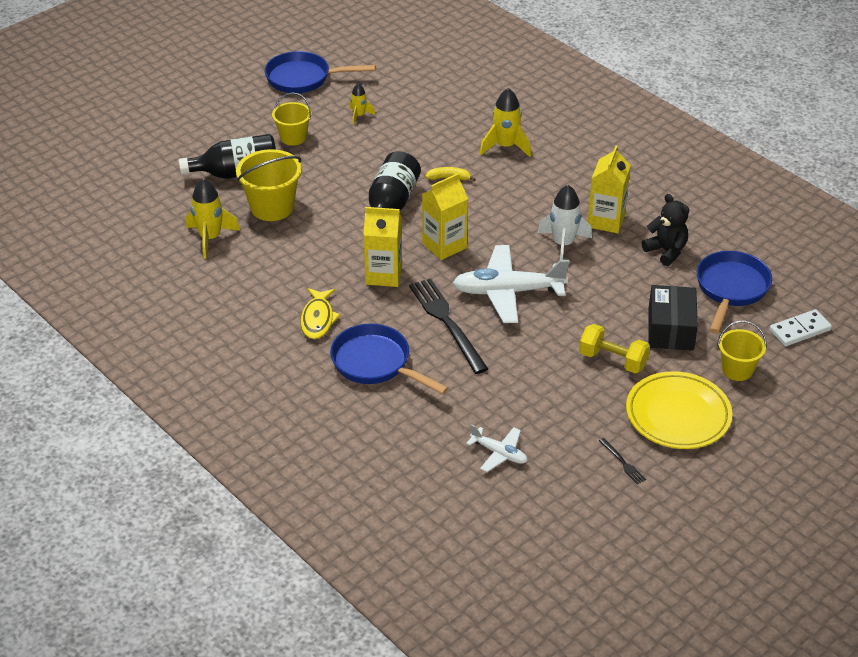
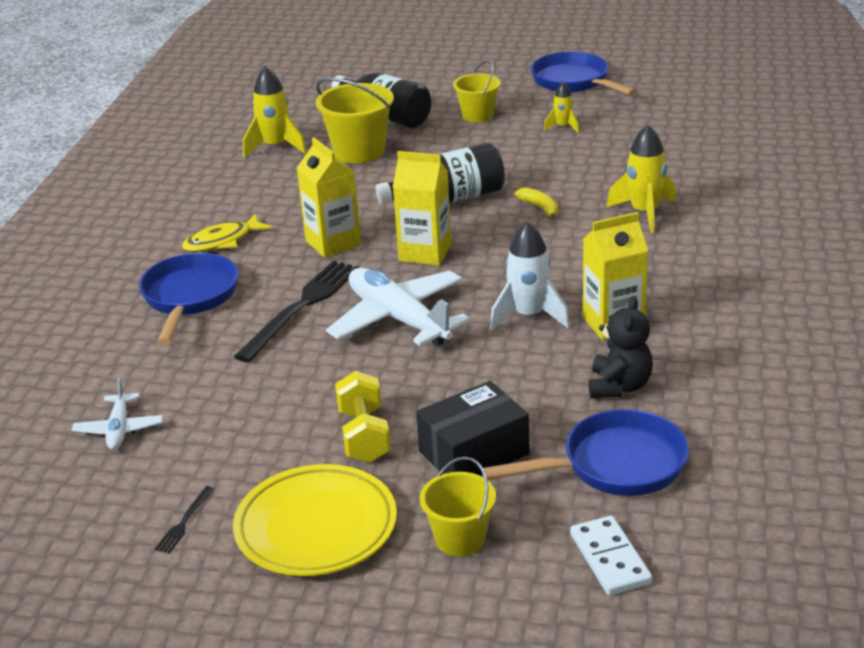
camera: 55 degrees right, 10 degrees down
white domino [770,309,832,346] -> white domino turned 45 degrees clockwise [570,516,652,595]

